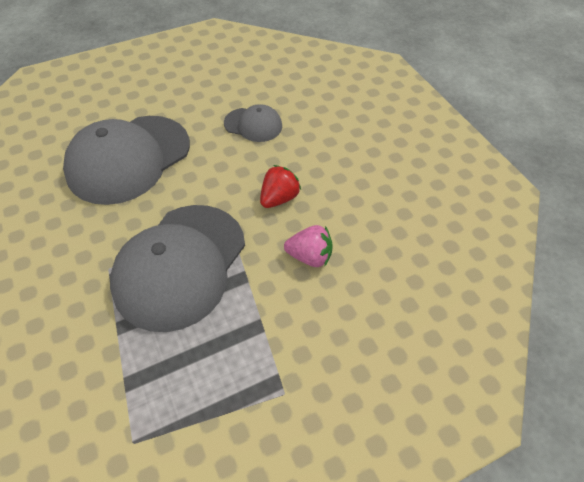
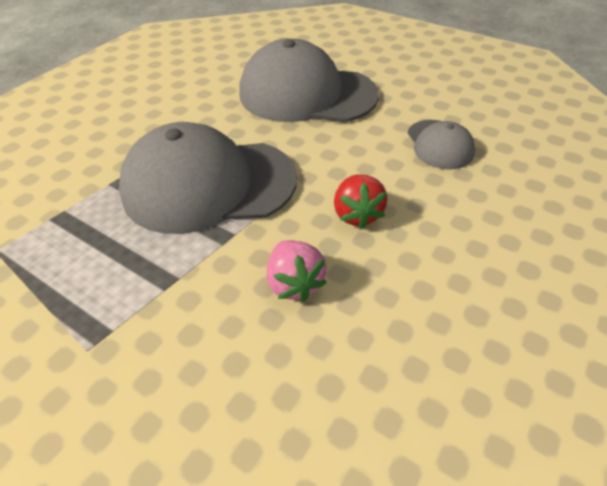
camera: 60 degrees right, 5 degrees down
red strawberry [260,165,301,208] -> red strawberry turned 75 degrees clockwise [334,174,388,229]

